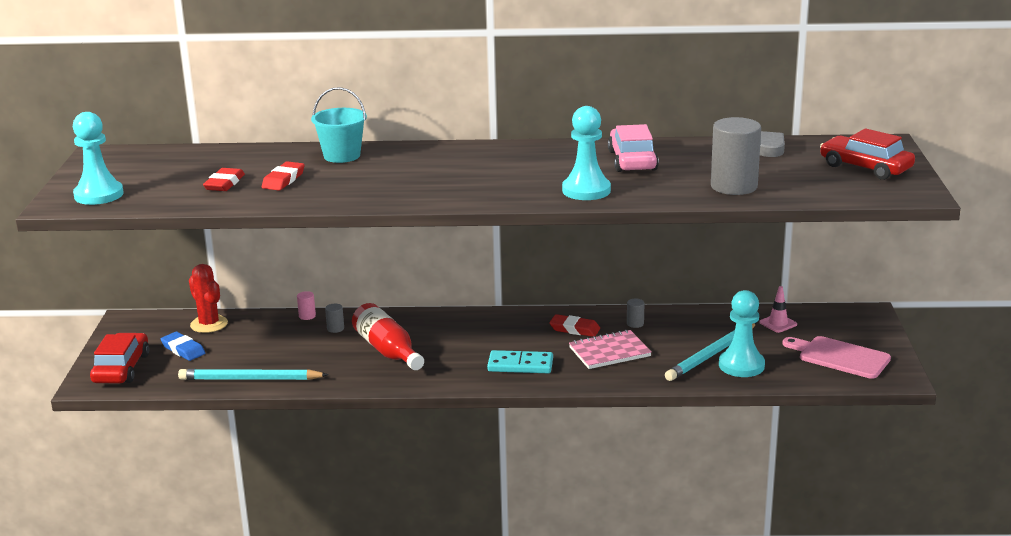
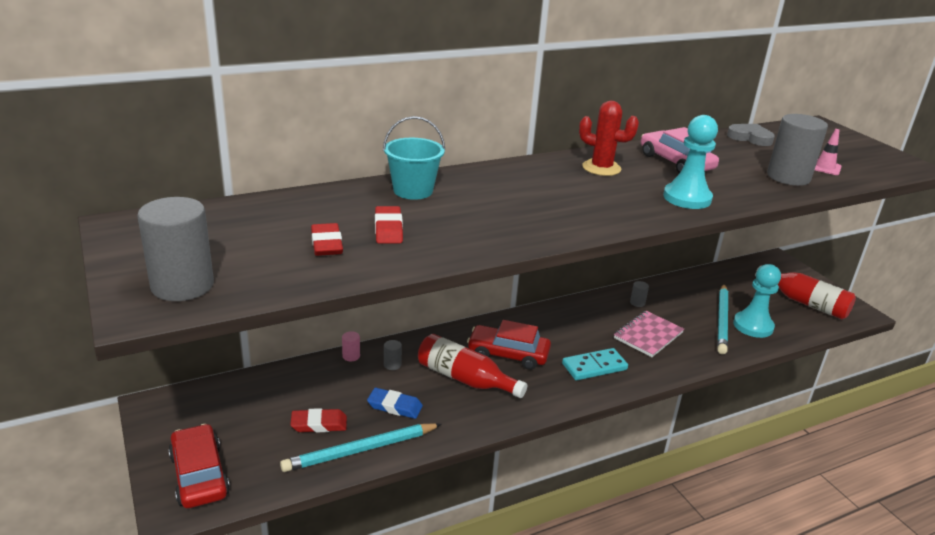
camera: 30 degrees left, 5 degrees up
turquoise pawn [73,112,124,205] -> grey cylinder [137,197,214,301]
blue eraser [161,332,205,361] -> blue eraser moved to [367,388,423,419]
red cactus [189,264,228,333] -> red cactus moved to [579,101,639,176]
red eraser [549,314,600,337] -> red eraser moved to [290,408,347,432]
pink traffic cone [759,286,797,333] -> pink traffic cone moved to [815,129,842,175]
pink cutting board [782,336,891,379] -> red bottle [755,266,856,319]
red car [820,128,915,180] -> red car moved to [467,320,551,370]

